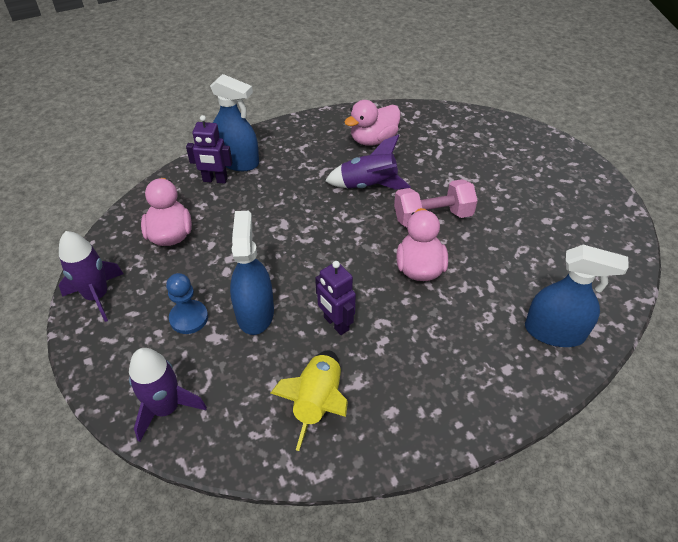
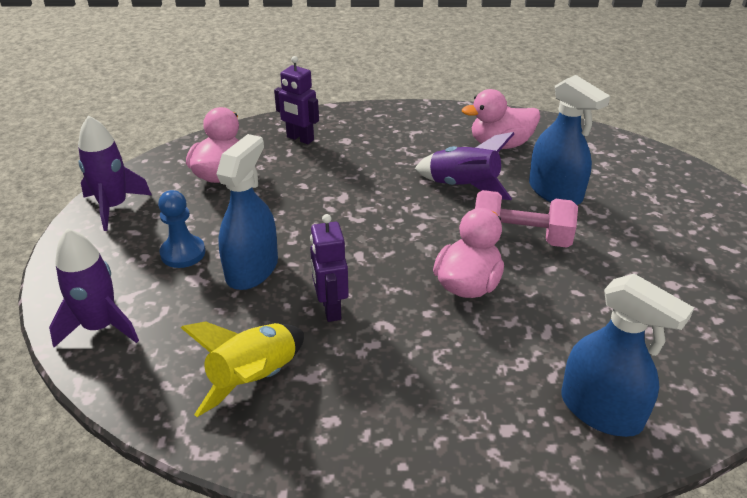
camera: 25 degrees right, 10 degrees down
blue spray bottle [210,74,259,171] -> blue spray bottle moved to [529,75,610,205]

